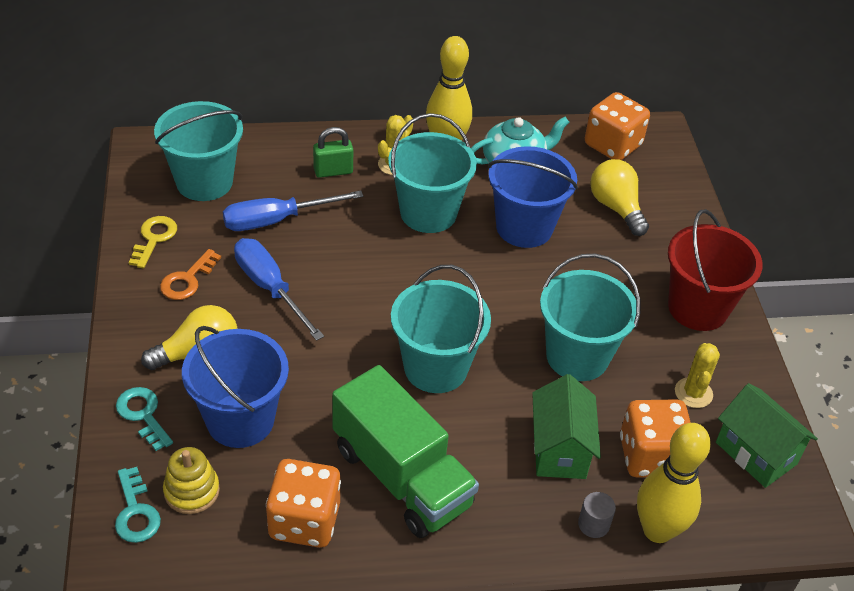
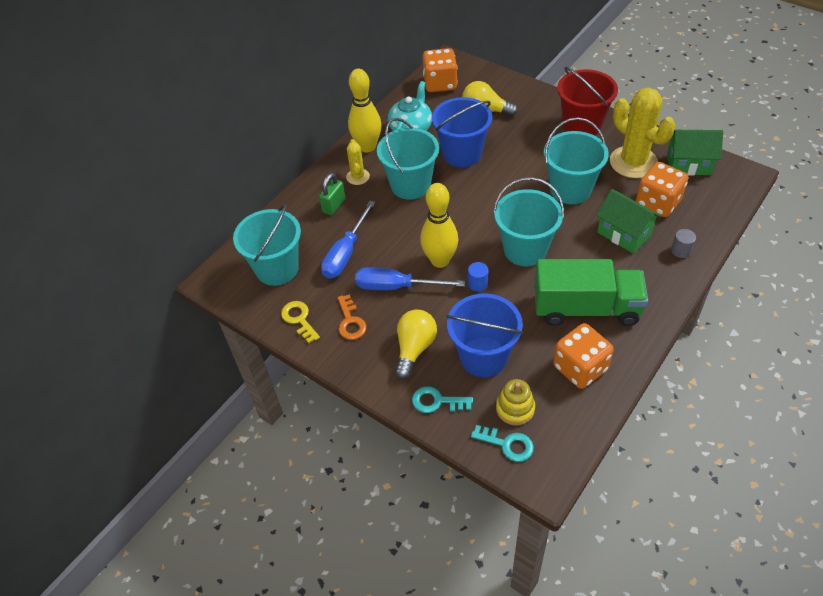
camera: 40 degrees left, 5 degrees up
yellow bowling pin [637,423,711,543] -> yellow bowling pin moved to [420,183,458,268]
yellow cactus [675,343,720,408] -> yellow cactus [610,88,676,178], size x1.98
none -> blue cylinder [468,262,489,291]

